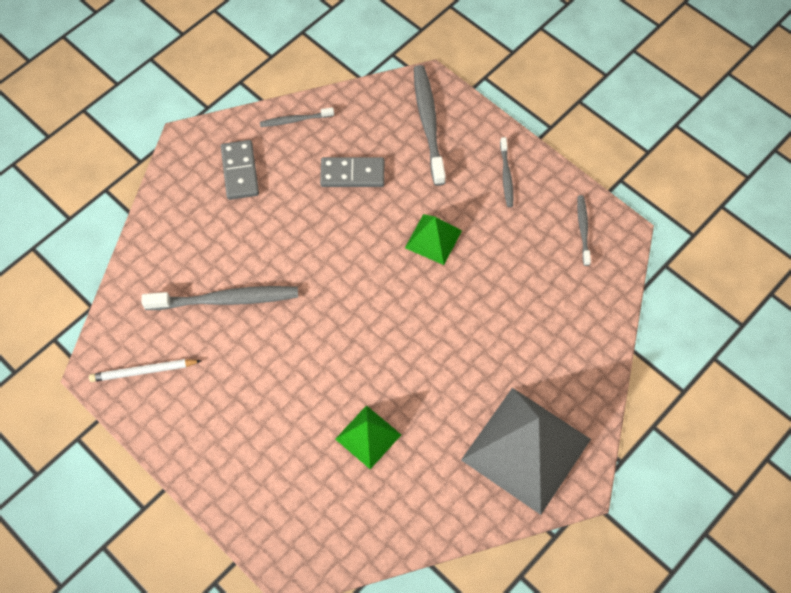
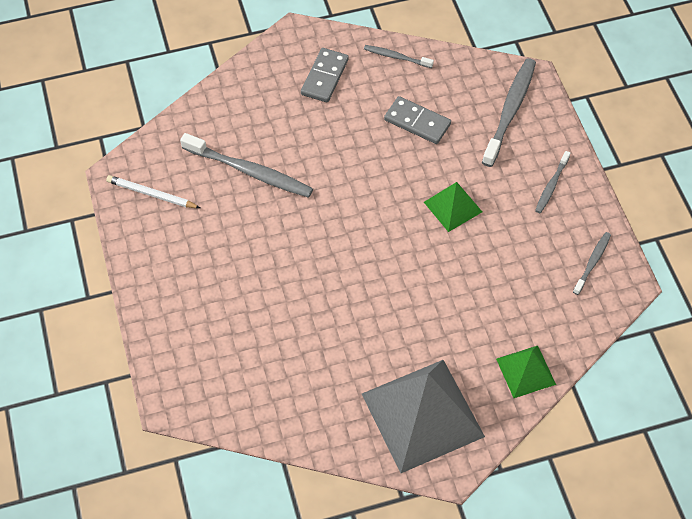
camera: 30 degrees right, 5 degrees down
green pyramid [335,405,401,469] -> green pyramid moved to [496,346,556,398]

